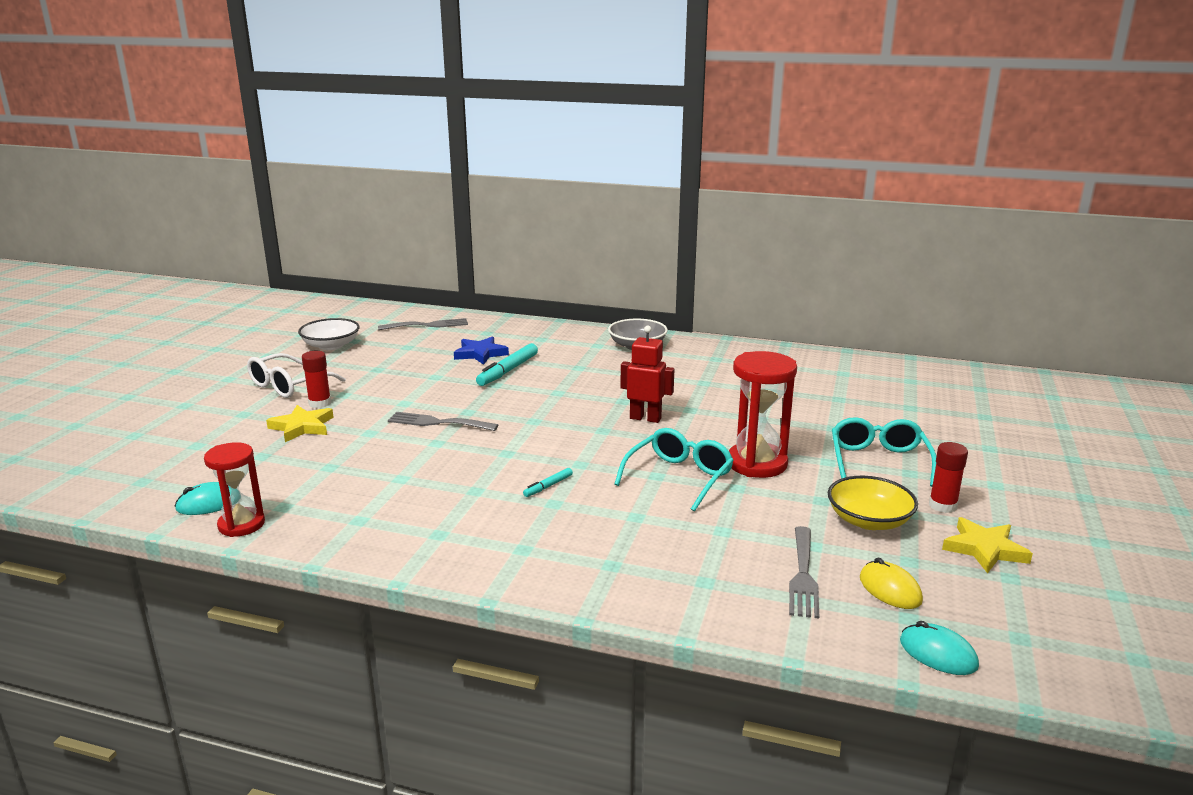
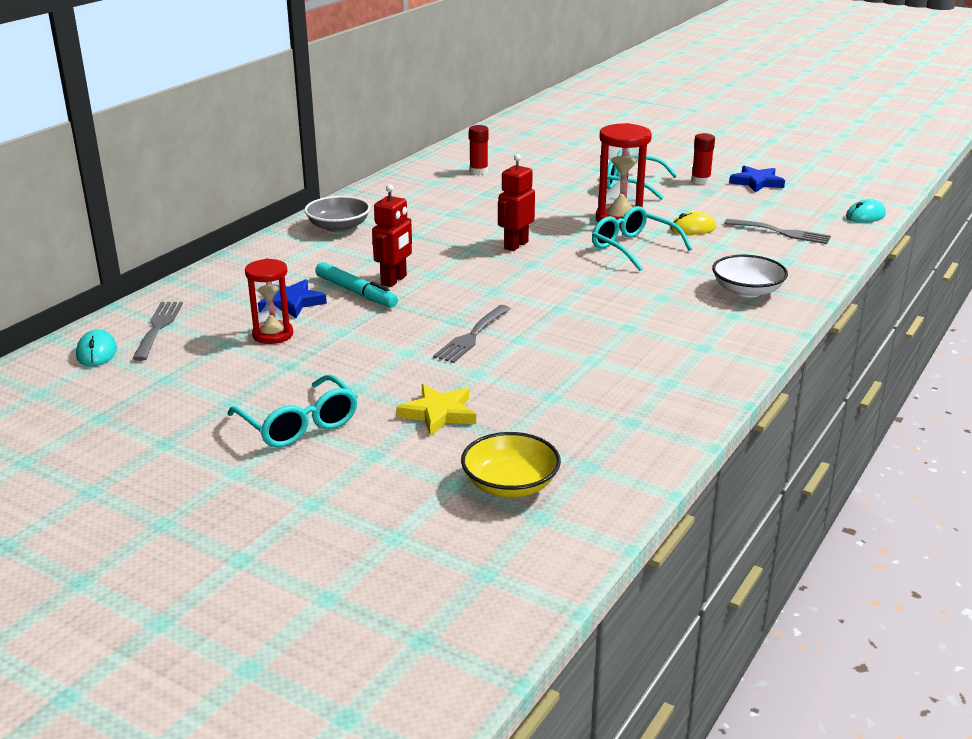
camera: 75 degrees left, 5 degrees up
turquoise mouse [175,482,232,515] -> turquoise mouse moved to [76,329,117,367]
red hourglass [204,442,265,537] -> red hourglass moved to [245,259,293,344]
white glasses [247,353,346,398] -> turquoise glasses [228,375,358,448]
white bowl [298,318,360,350] -> white bowl moved to [712,255,788,298]
red glue stick [302,351,331,408] -> red glue stick moved to [469,125,488,175]
turquoise marker [523,468,573,497] -> none
yellow bowl [828,476,918,530] -> yellow bowl moved to [461,432,561,497]
yellow mouse [860,558,923,609] -> yellow mouse moved to [670,212,717,235]
yellow star [942,517,1033,573] -> blue star [729,166,785,193]
none -> red robot [372,184,412,287]

